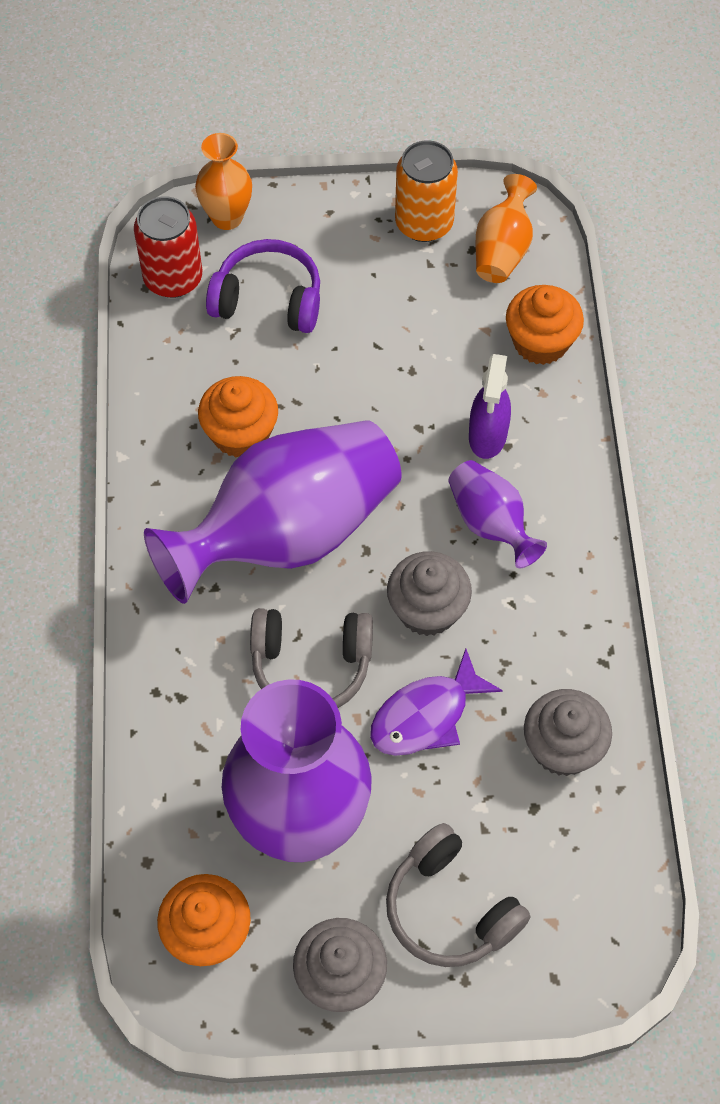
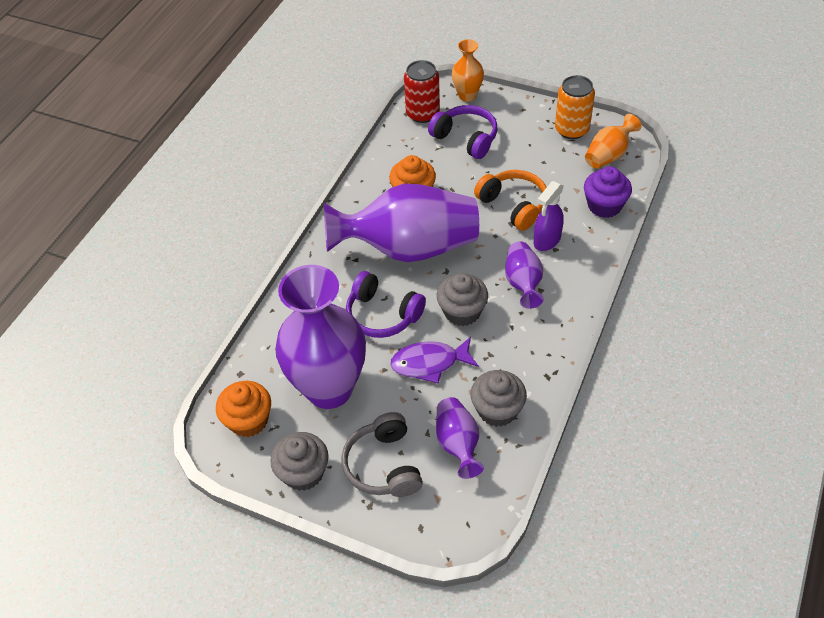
camera: 30 degrees right, 10 degrees down
grey headphones [250,608,373,708] -> purple headphones [346,271,426,338]
orange cupcake [506,285,584,365] -> purple cupcake [584,166,632,218]
none -> purple vase [436,397,484,479]
none -> orange headphones [474,170,547,231]

